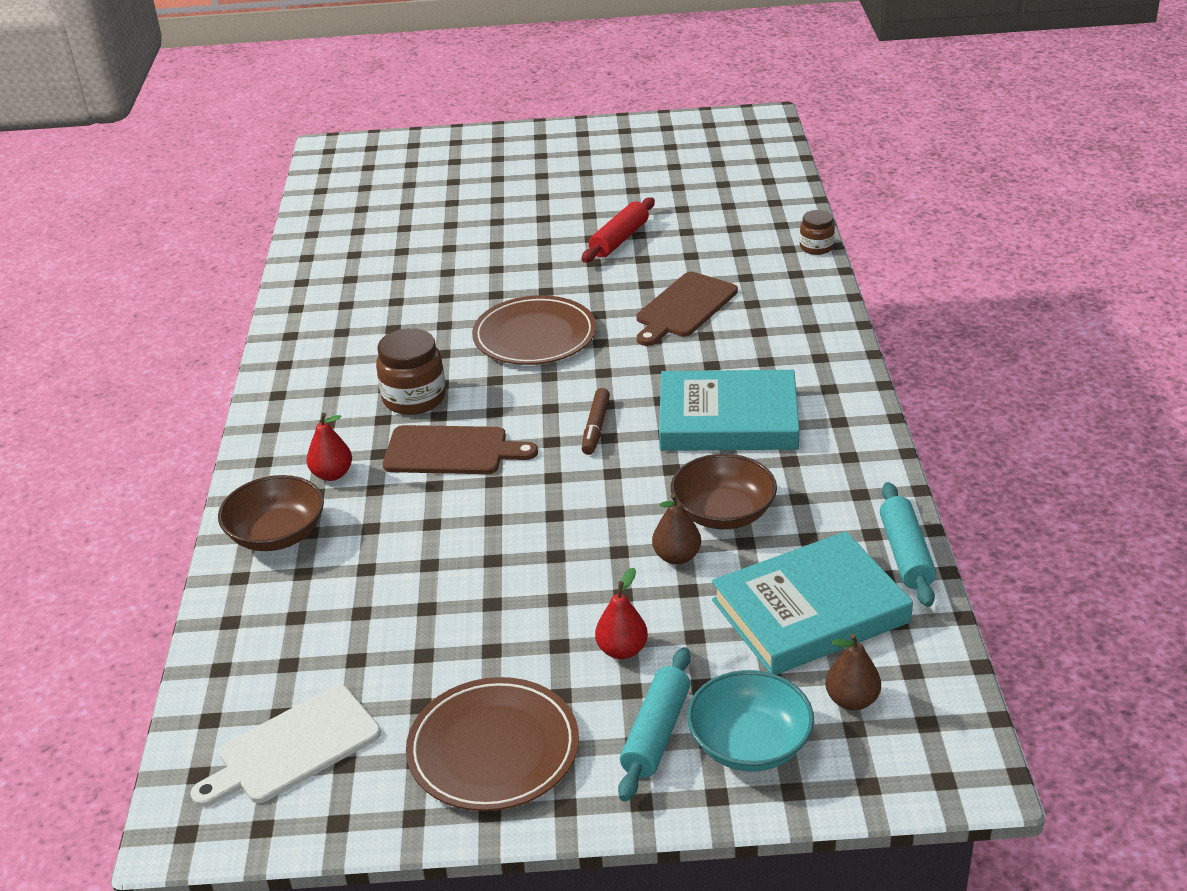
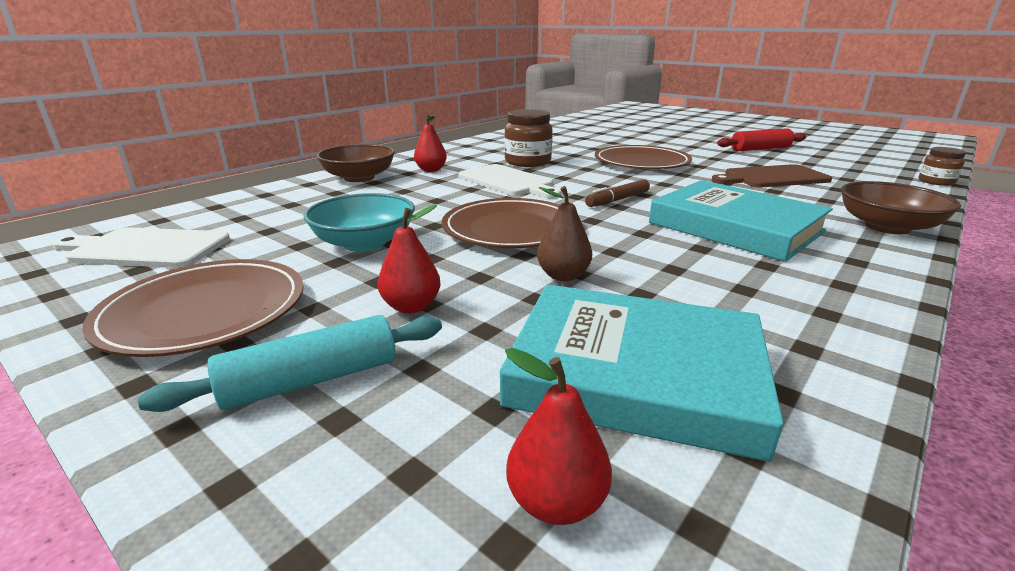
camera: 40 degrees right, 10 degrees down
brown cutting board [383,425,538,474] -> white cutting board [458,164,561,198]
brown bowl [671,454,777,529] -> brown bowl moved to [841,181,961,234]
turquoise bowl [687,670,814,772] -> turquoise bowl moved to [304,193,415,252]
brown pear [825,633,881,711] -> red pear [505,348,612,525]
turquoise rolling pin [880,482,936,607] -> none
none -> brown plate [442,198,580,248]

